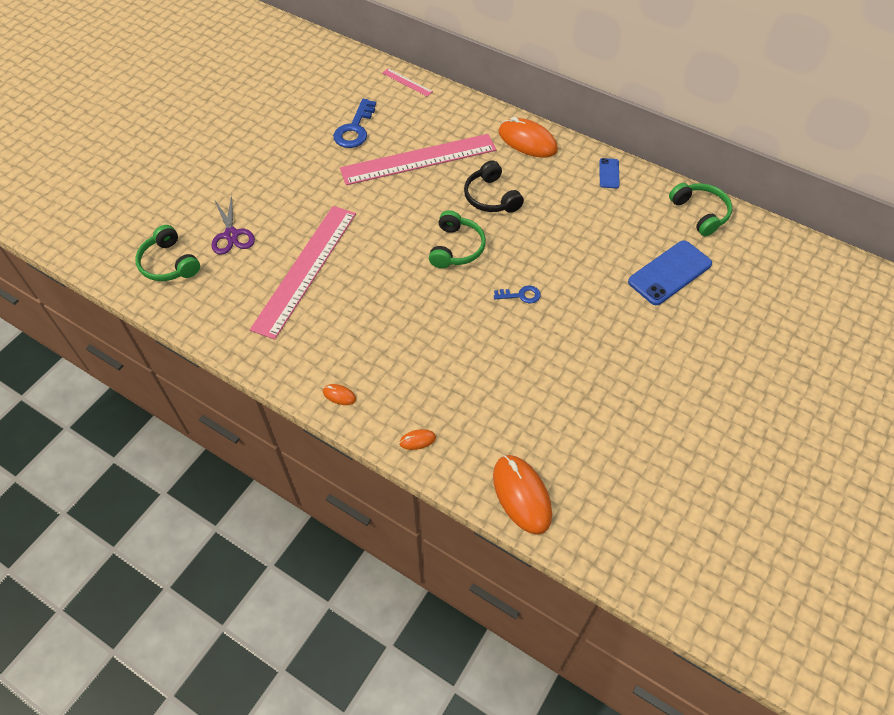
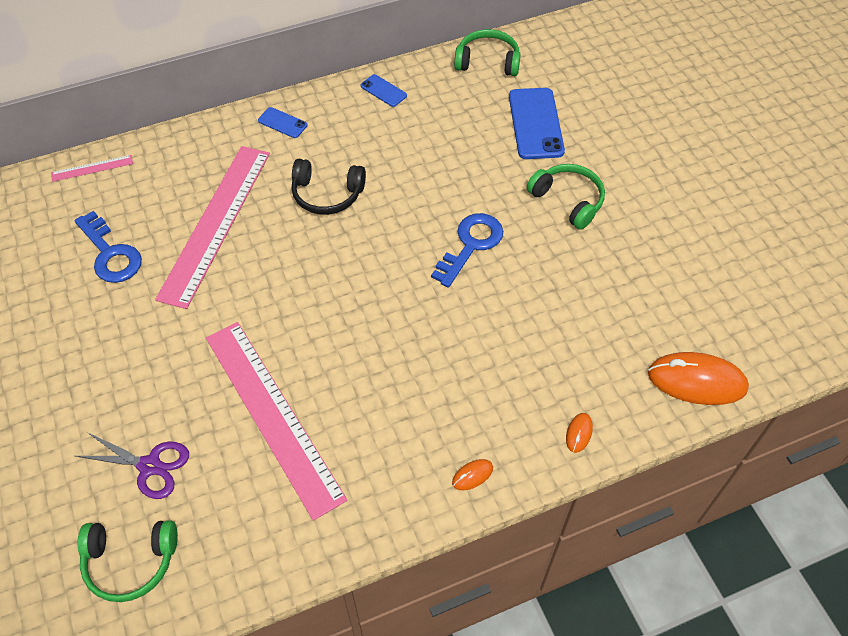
camera: 55 degrees left, 0 degrees up
green headphones [429,210,486,268] -> green headphones moved to [527,164,605,230]
blue key [494,285,541,304] -> blue key [431,213,503,287], size x1.77
orange mouse [499,117,558,157] -> blue phone [258,107,308,138]

